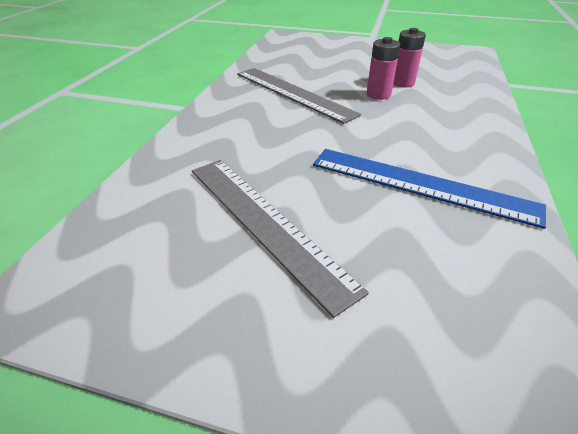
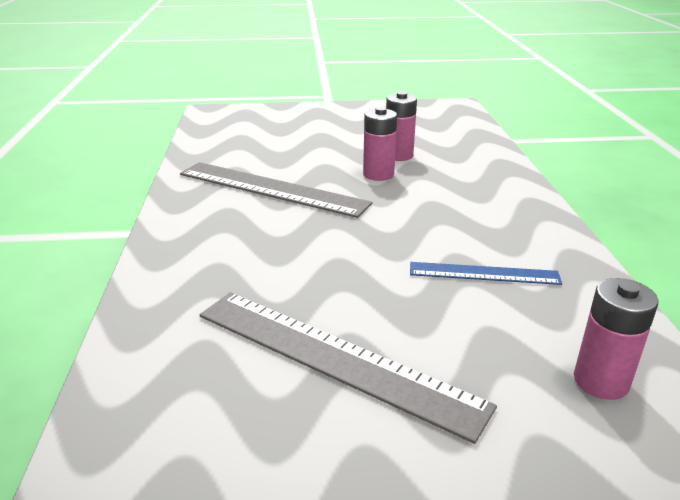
camera: 20 degrees left, 10 degrees down
blue ruler [313,149,546,229] -> blue ruler [410,262,562,285], size x0.56
none -> pink battery [574,278,658,400]

